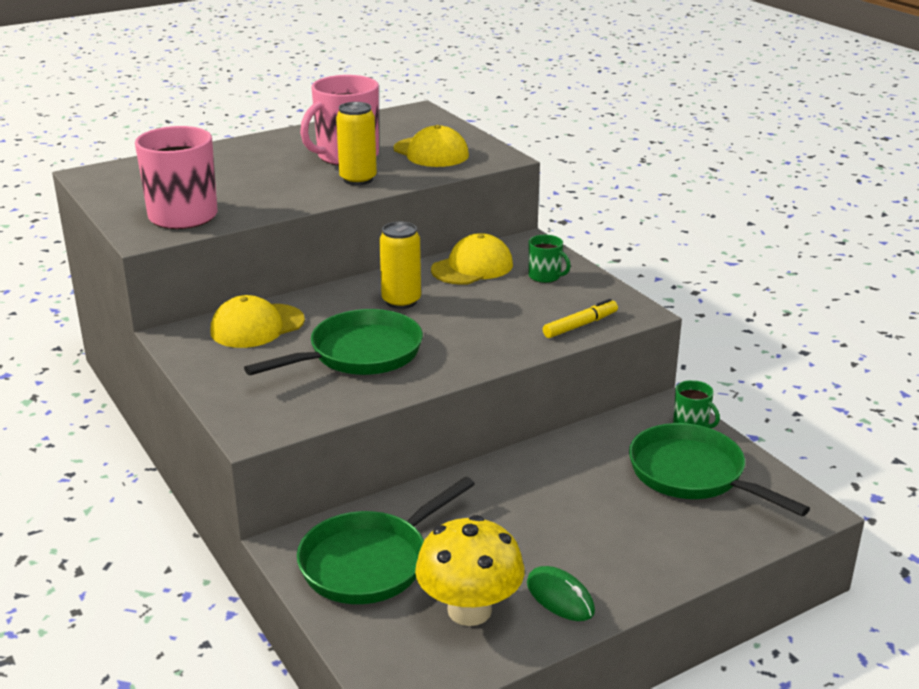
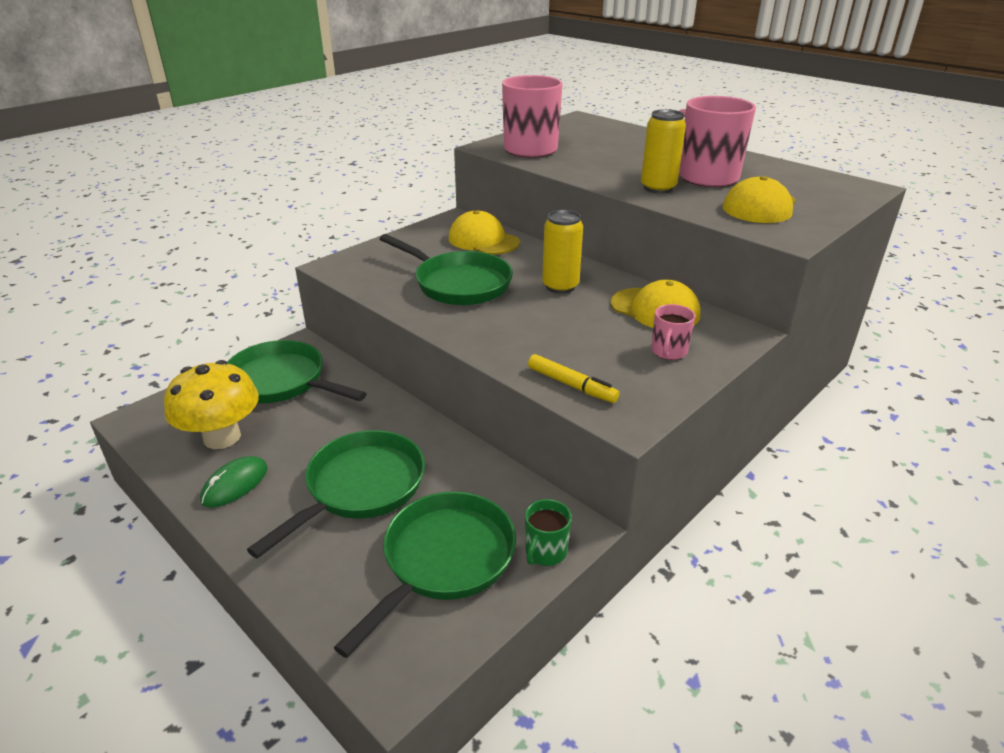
camera: 75 degrees right, 5 degrees up
green mug [529,235,571,283] -> pink mug [651,304,695,360]
none -> green pan [247,430,425,558]

